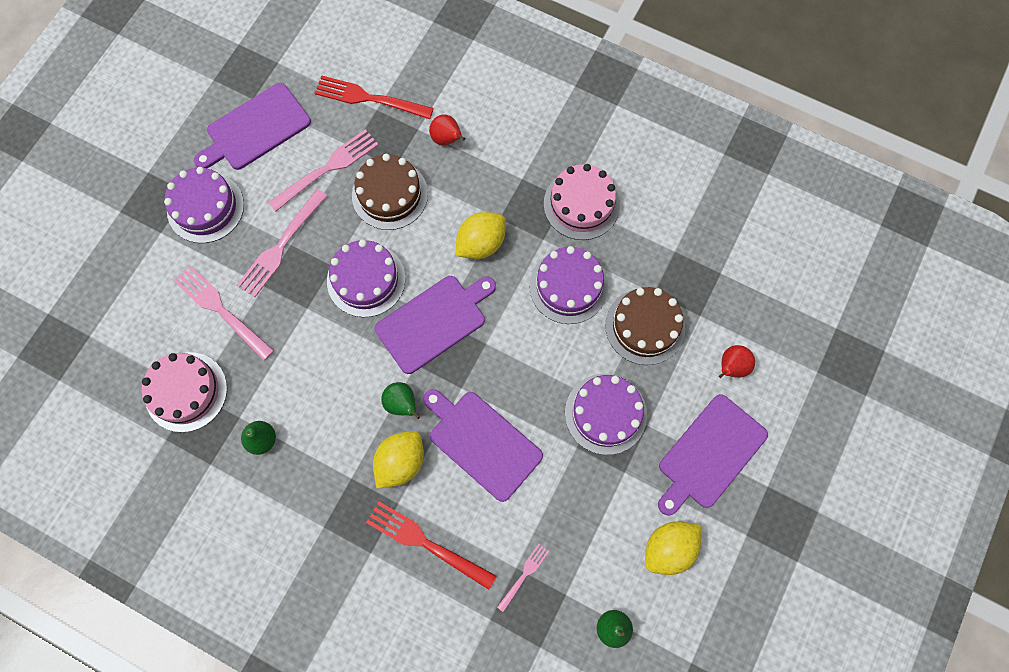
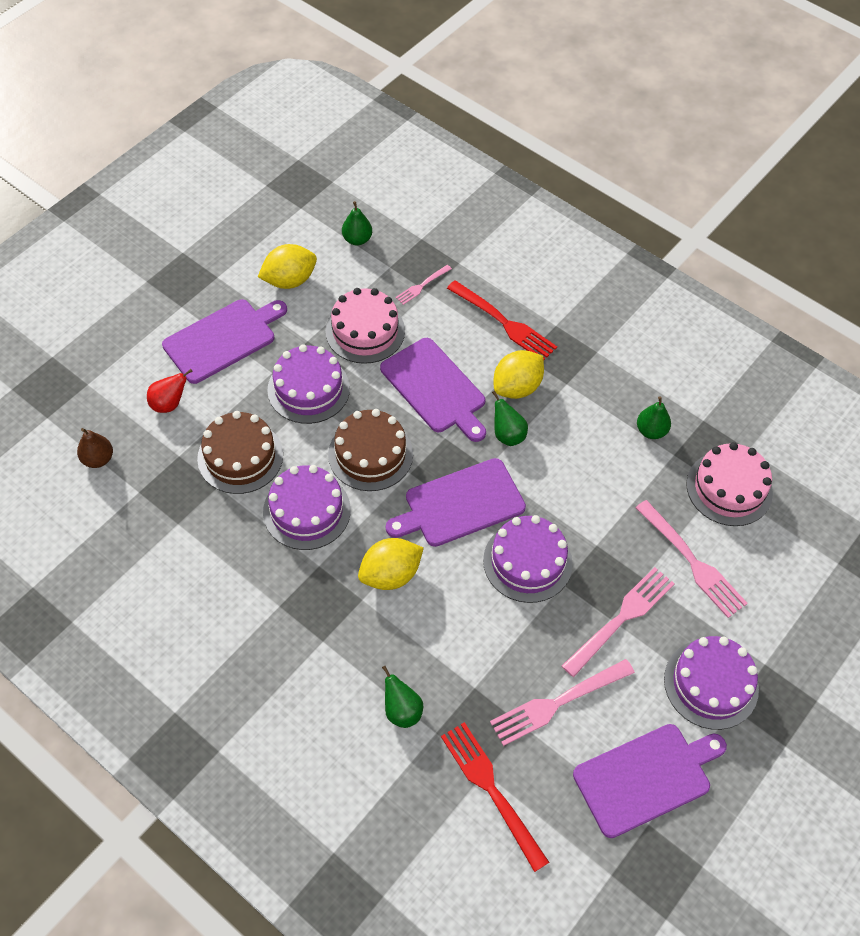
camera: 170 degrees left, 15 degrees down
red fork [315,76,434,119] -> red fork turned 150 degrees counterclockwise [441,722,549,872]
brown cake [352,154,428,230] -> brown cake moved to [328,409,413,491]
red pear [429,114,465,146] -> green pear [382,666,423,728]
pink cake [544,164,620,240] -> pink cake moved to [325,288,405,364]
none -> brown pear [77,428,113,468]

